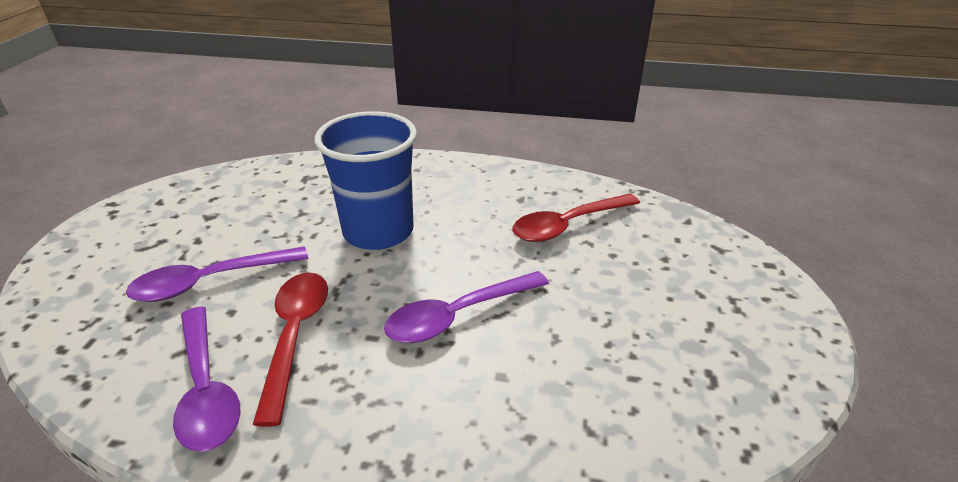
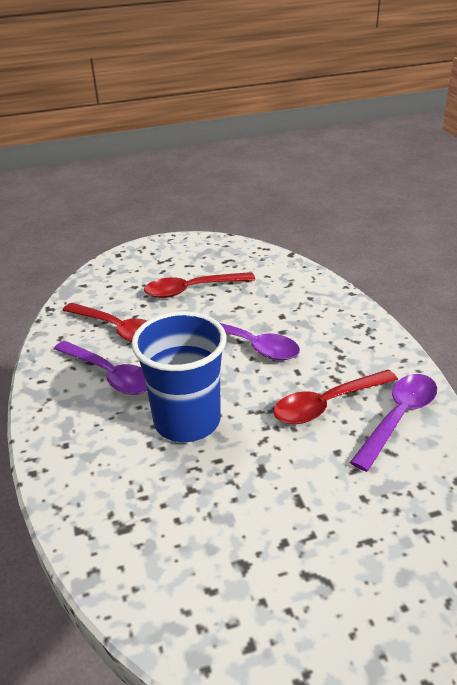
camera: 115 degrees left, 0 degrees up
purple spoon [126,246,308,302] -> purple spoon moved to [54,341,147,395]
none -> red spoon [144,272,255,298]

